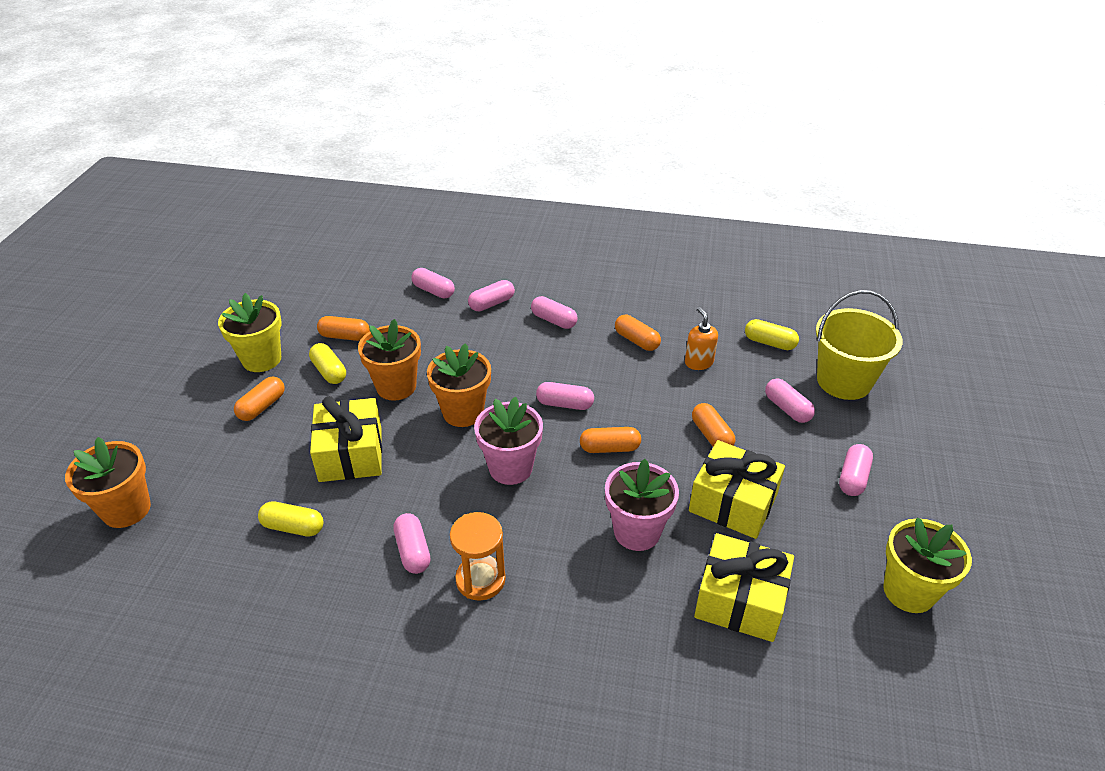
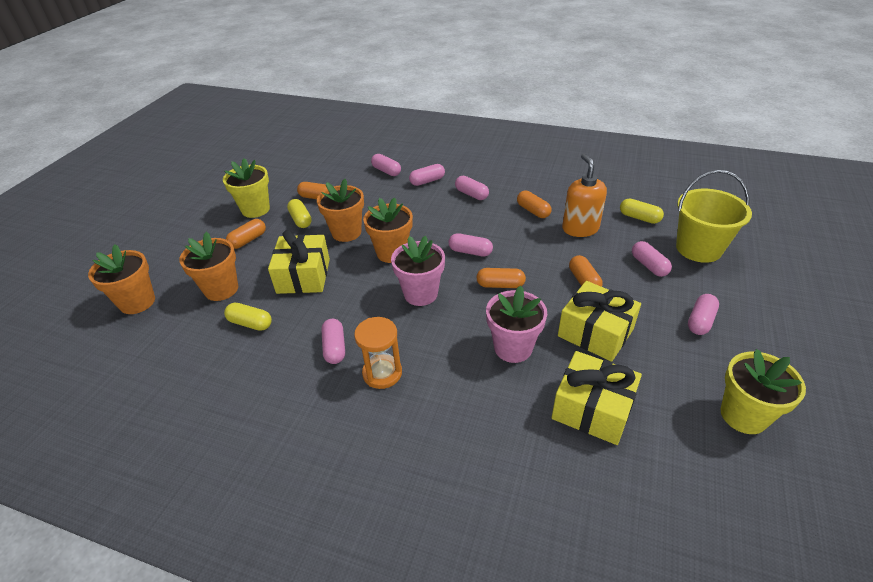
camera: 10 degrees right, 0 degrees up
orange soap dispenser [685,307,718,370] -> orange soap dispenser [562,153,607,237], size x1.59
none -> orange flower pot [179,231,238,301]

